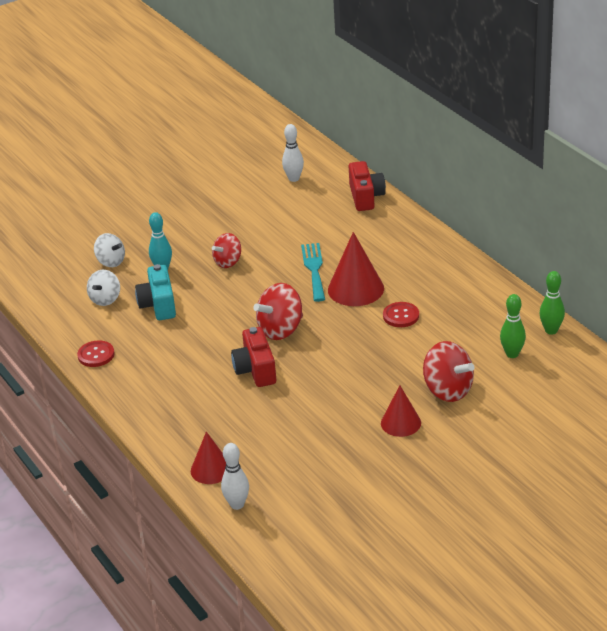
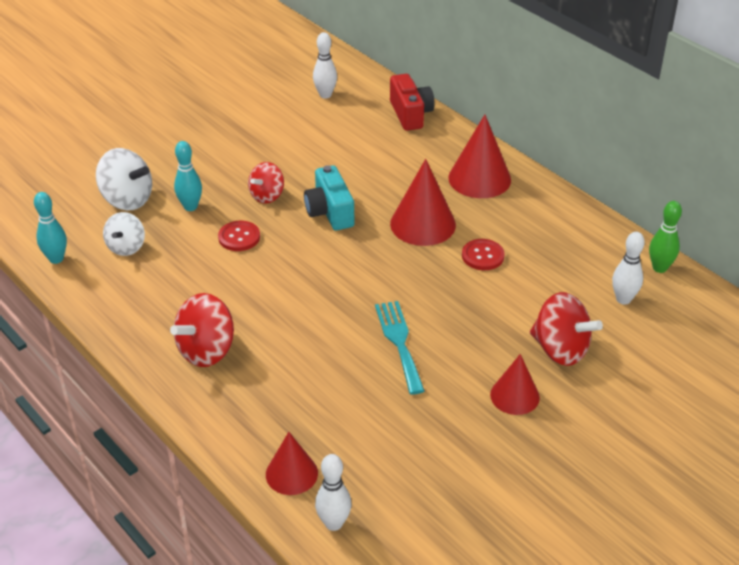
camera: 10 degrees left, 5 degrees up
red button [77,340,114,367] -> red button moved to [218,221,260,251]
white spinning top [94,233,125,267] -> white spinning top [96,148,152,210], size x1.53
turquoise camera [135,264,176,320] -> turquoise camera moved to [304,165,354,230]
red camera [231,327,276,387] -> none
red spinning top [253,283,303,340] -> red spinning top moved to [170,293,234,367]
turquoise fork [301,243,325,302] -> turquoise fork moved to [375,301,425,394]
green bowling pin [500,294,526,358] -> white bowling pin [612,232,645,305]
none -> turquoise bowling pin [34,192,67,264]
none -> red cone [448,115,511,198]

